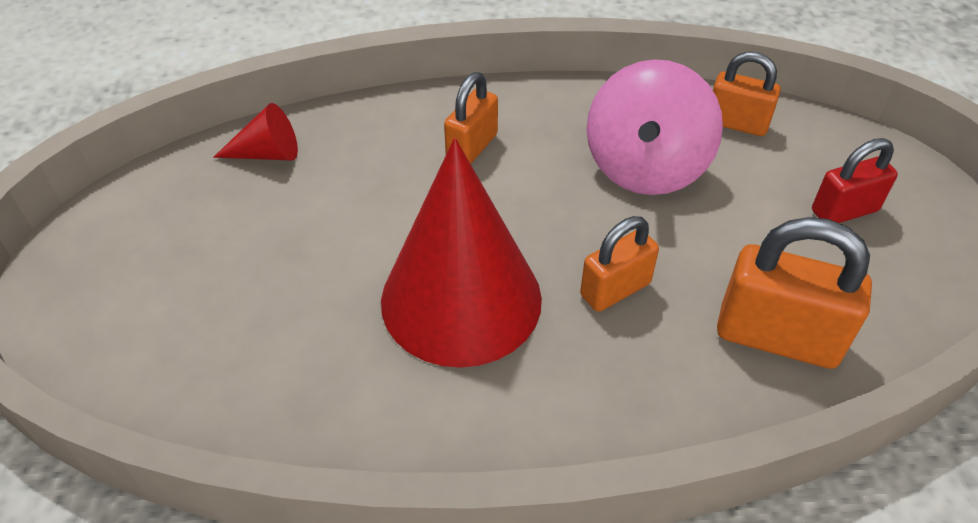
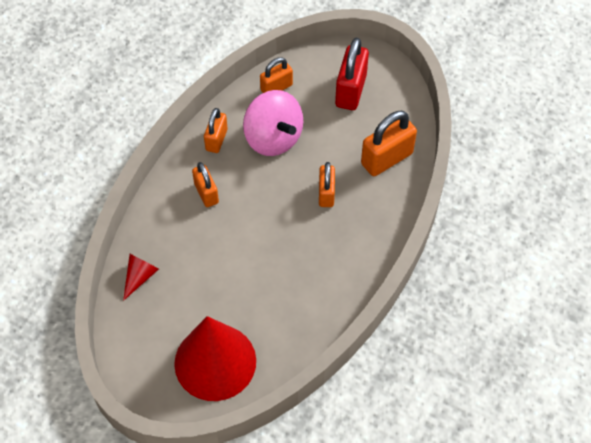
camera: 55 degrees left, 10 degrees up
red cone [381,138,542,368] -> red cone moved to [174,316,256,401]
red padlock [812,138,898,223] -> red padlock [335,38,369,110], size x1.59
none -> orange padlock [204,108,228,153]

